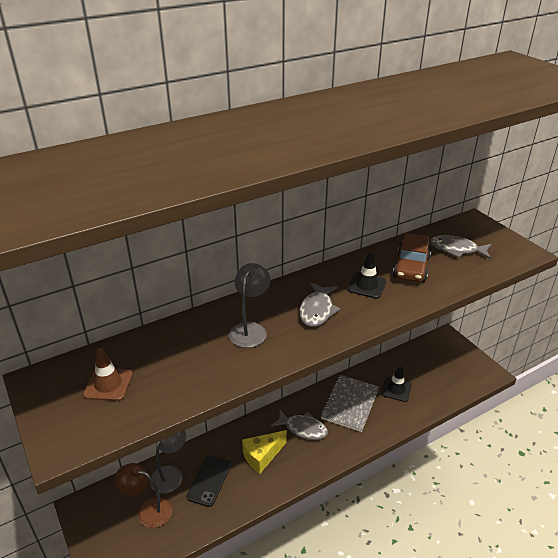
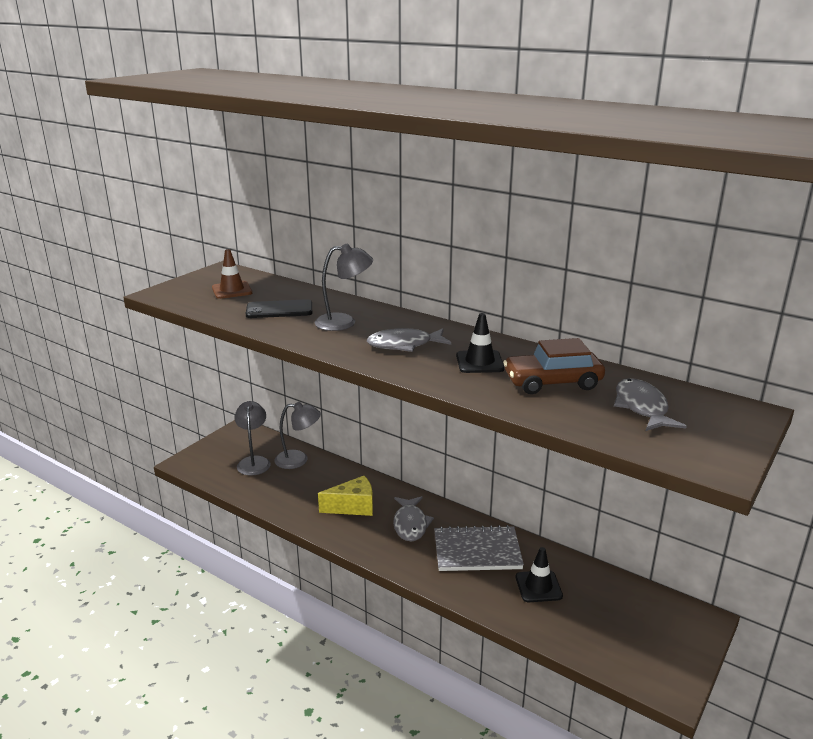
camera: 65 degrees right, 10 degrees down
brown lamp [115,463,172,528] -> grey lamp [234,401,271,475]
black phone [186,455,231,507] -> black phone moved to [246,299,312,318]
yellow cheese [242,430,287,474] -> yellow cheese turned 135 degrees clockwise [318,476,373,516]

